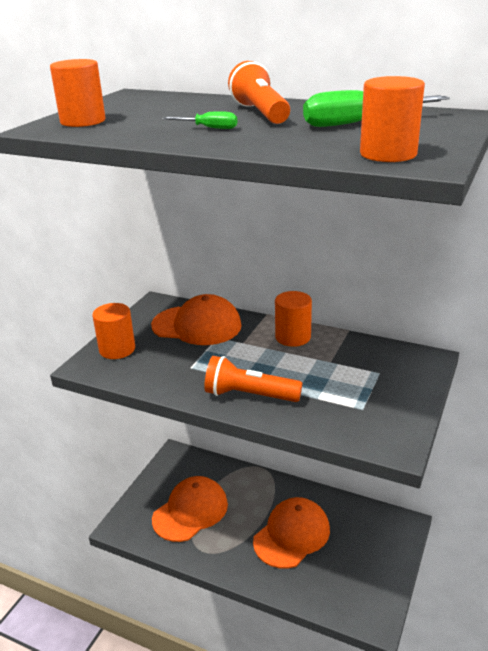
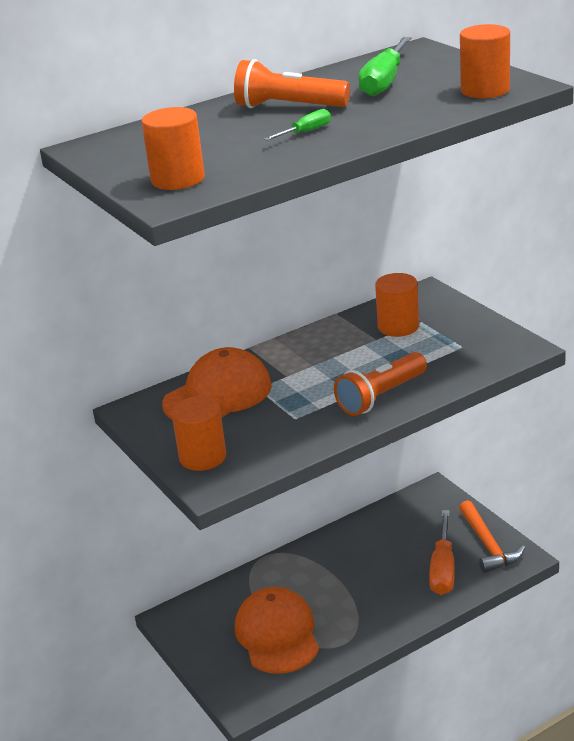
camera: 55 degrees left, 0 degrees up
orange cap [253,497,330,569] -> none
orange cylinder [275,291,312,347] -> orange cylinder moved to [375,273,419,337]
none -> orange screwdriver [429,510,455,595]
none -> orange hammer [459,500,525,573]

